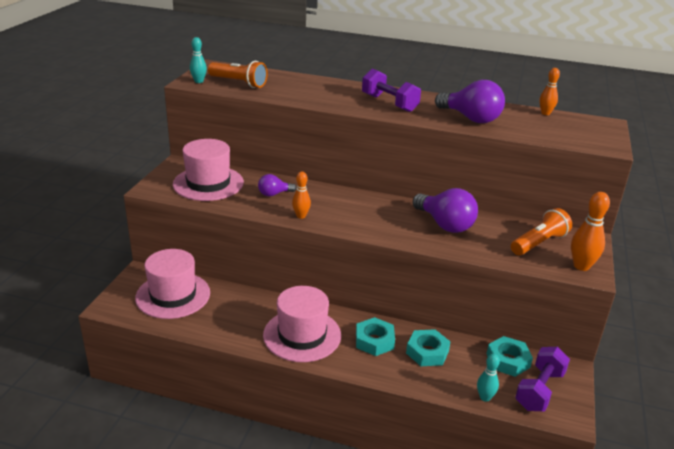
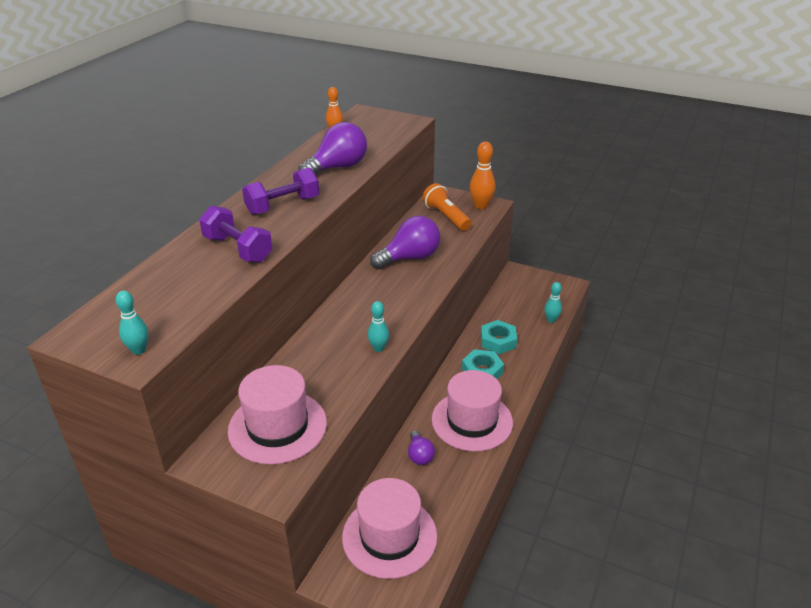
camera: 80 degrees left, 5 degrees up
orange flashlight [208,61,268,88] -> none
purple light bulb [258,174,296,196] -> purple light bulb moved to [408,430,435,465]
orange bowling pin [292,172,311,219] -> turquoise bowling pin [368,301,389,352]
turquoise nut [486,336,533,377] -> none
purple dumbbell [515,347,570,411] -> purple dumbbell moved to [199,206,272,263]

